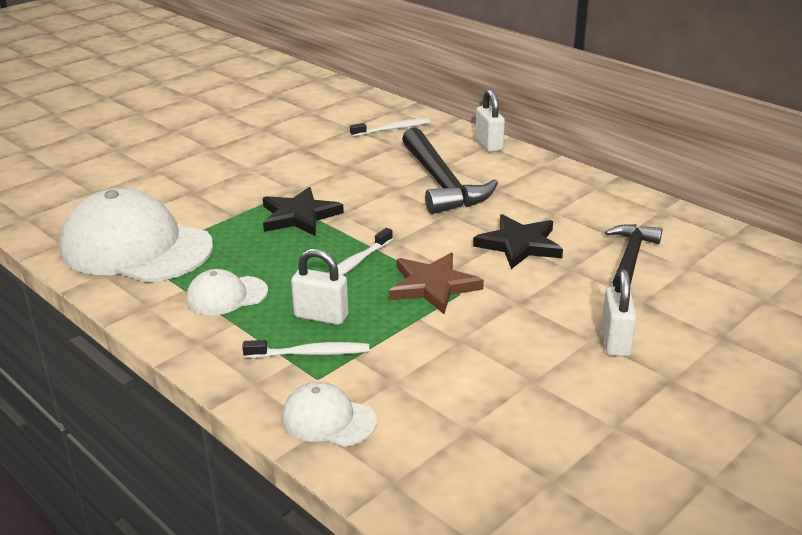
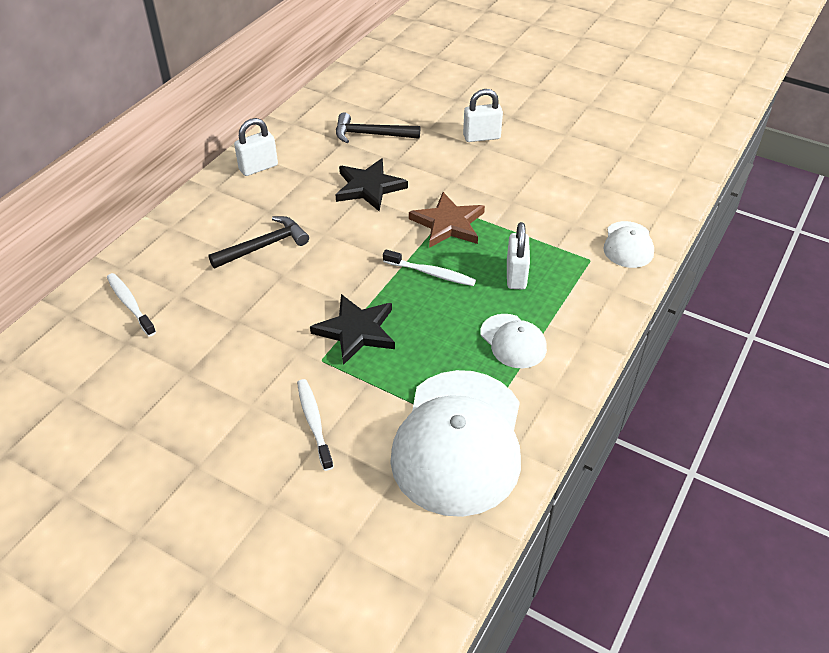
camera: 105 degrees left, 15 degrees up
white toothbrush [242,340,369,358] -> white toothbrush moved to [297,379,334,471]
black hammer [402,127,498,214] -> black hammer [208,216,309,268], size x0.62
white padlock [475,89,505,152] -> white padlock moved to [234,118,278,176]

